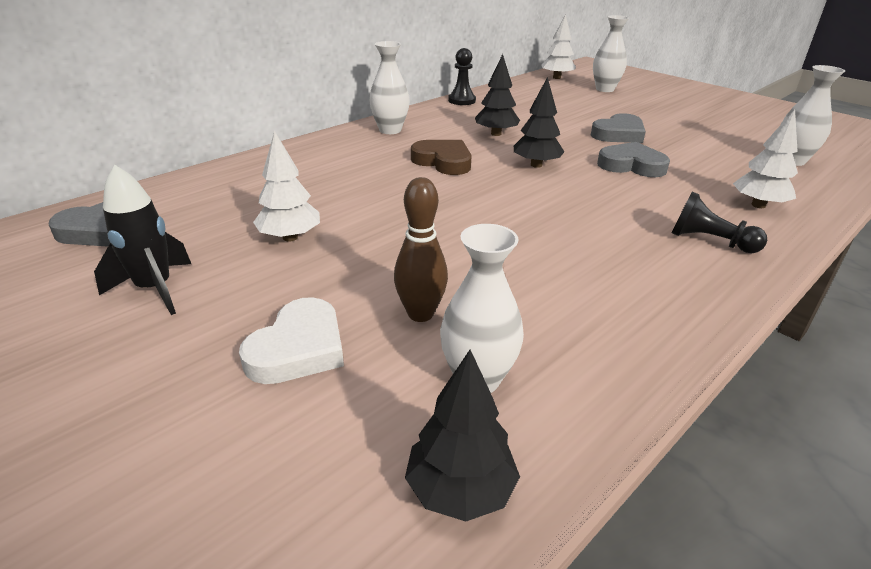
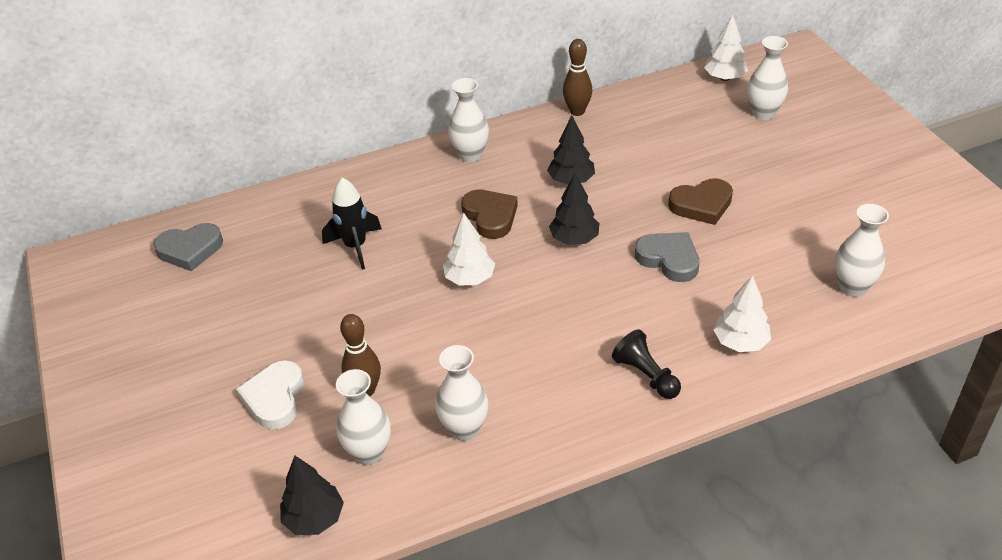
camera: 25 degrees right, 10 degrees up
black rocket [94,165,191,315] -> black rocket moved to [322,178,382,270]
white heart [239,297,344,384] -> white heart turned 135 degrees clockwise [236,360,304,430]
white tree [253,130,320,242] -> white tree moved to [443,213,495,285]
black pawn [448,48,476,105] -> brown bowling pin [563,39,592,116]
grey heart [591,113,646,143] -> brown heart [668,178,733,225]
none -> white vase [435,345,488,441]

